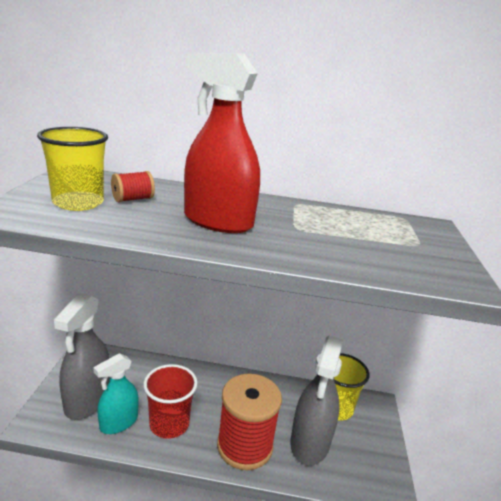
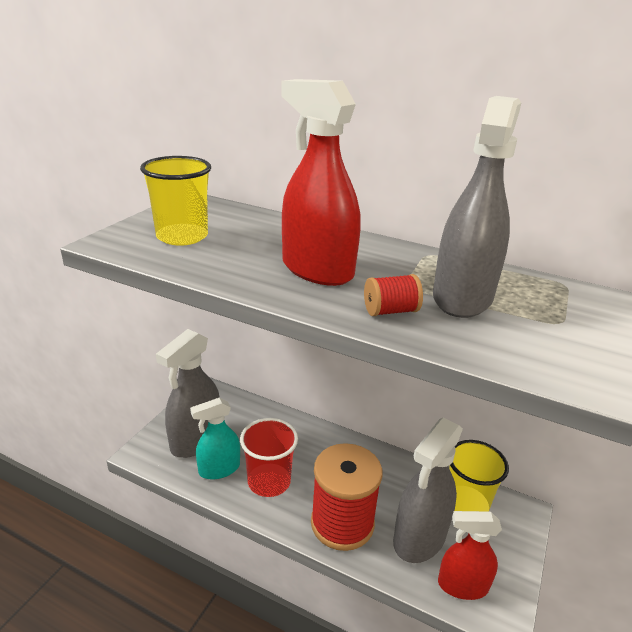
camera: 20 degrees right, 5 degrees up
red spool [111,171,155,202] -> red spool moved to [364,274,423,316]
none -> grey spray bottle [433,96,521,318]
none -> red spray bottle [438,511,502,600]

